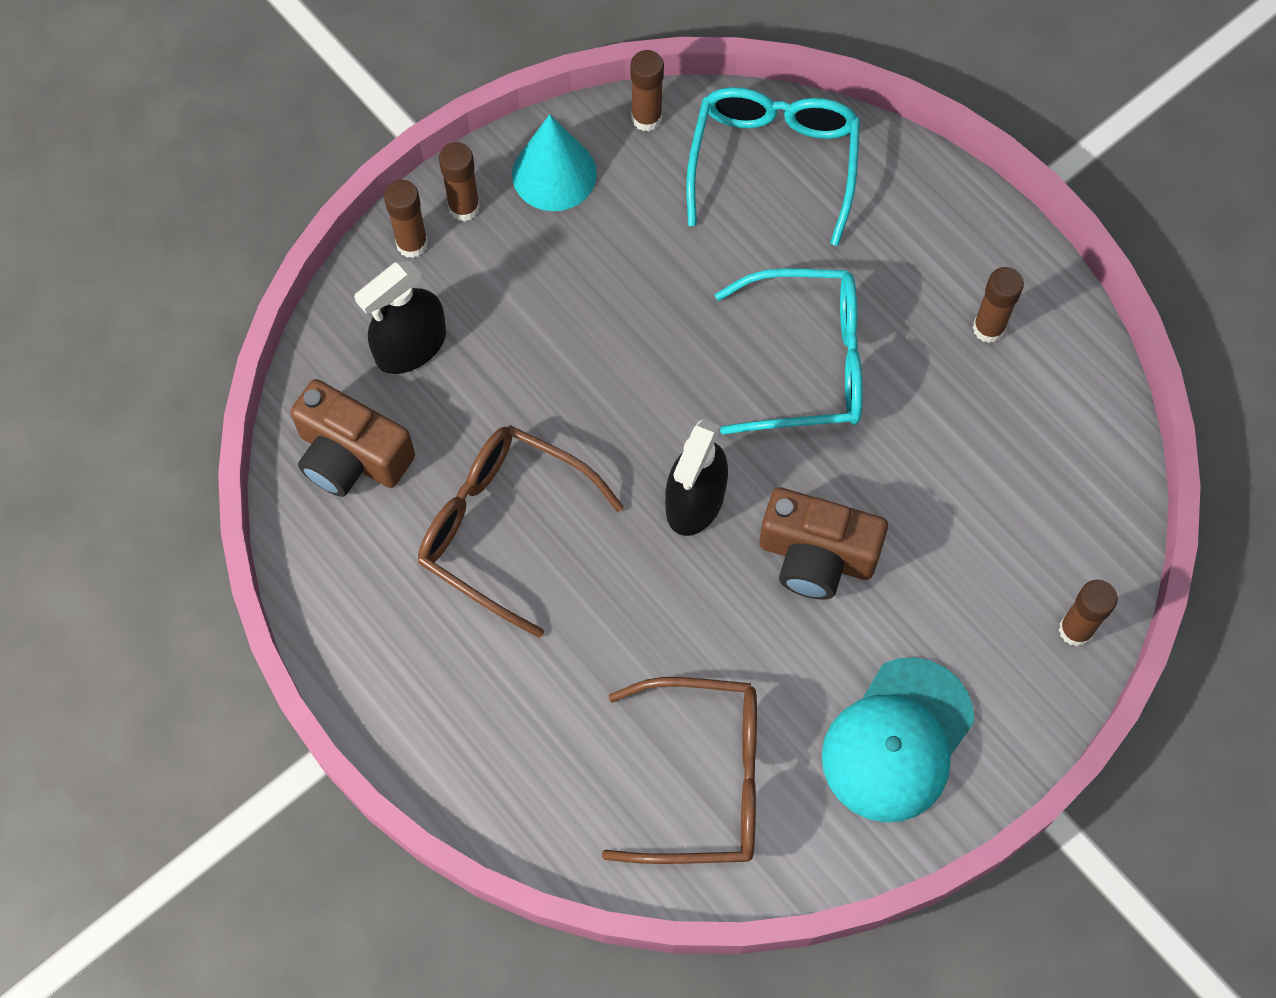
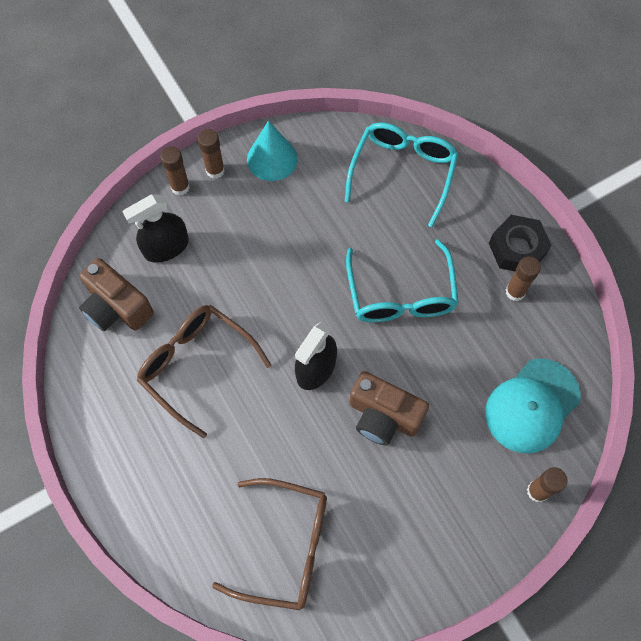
camera: 10 degrees right, 0 degrees up
brown glue stick [630,50,664,132] -> none
turquoise glasses [715,268,863,435] -> turquoise glasses turned 75 degrees clockwise [346,239,459,323]
turquoise cap [822,657,975,822] -> turquoise cap moved to [485,358,581,454]
none -> black nut [489,215,552,271]

